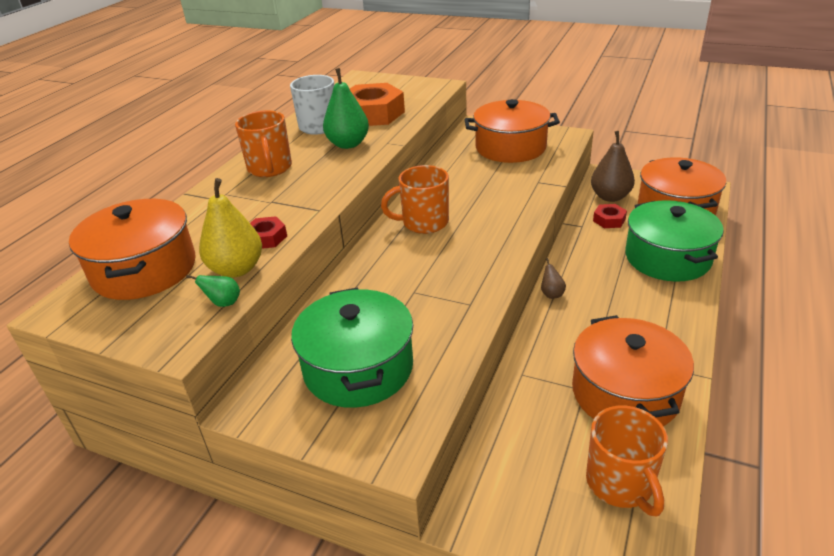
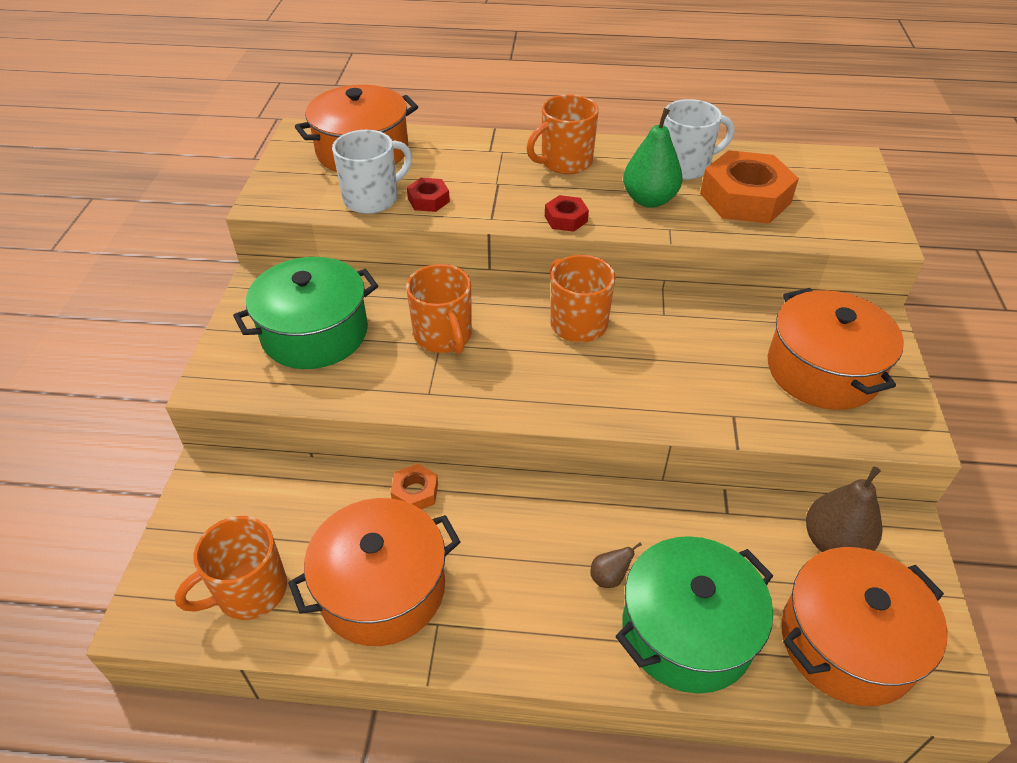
camera: 70 degrees right, 10 degrees up
green pear [186,275,240,307] -> none
yellow pear [199,178,262,278] -> white mug [332,130,412,214]
brown pear [541,258,566,299] -> brown pear moved to [590,542,642,588]
red nut [593,204,627,228] -> red nut moved to [545,195,589,232]
none -> orange nut [390,464,438,510]
none -> orange mug [406,264,472,354]

